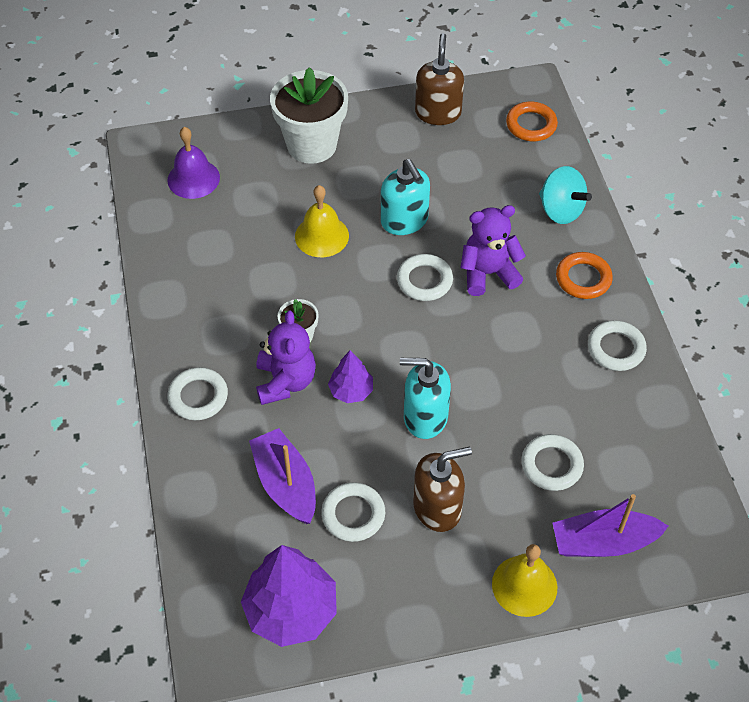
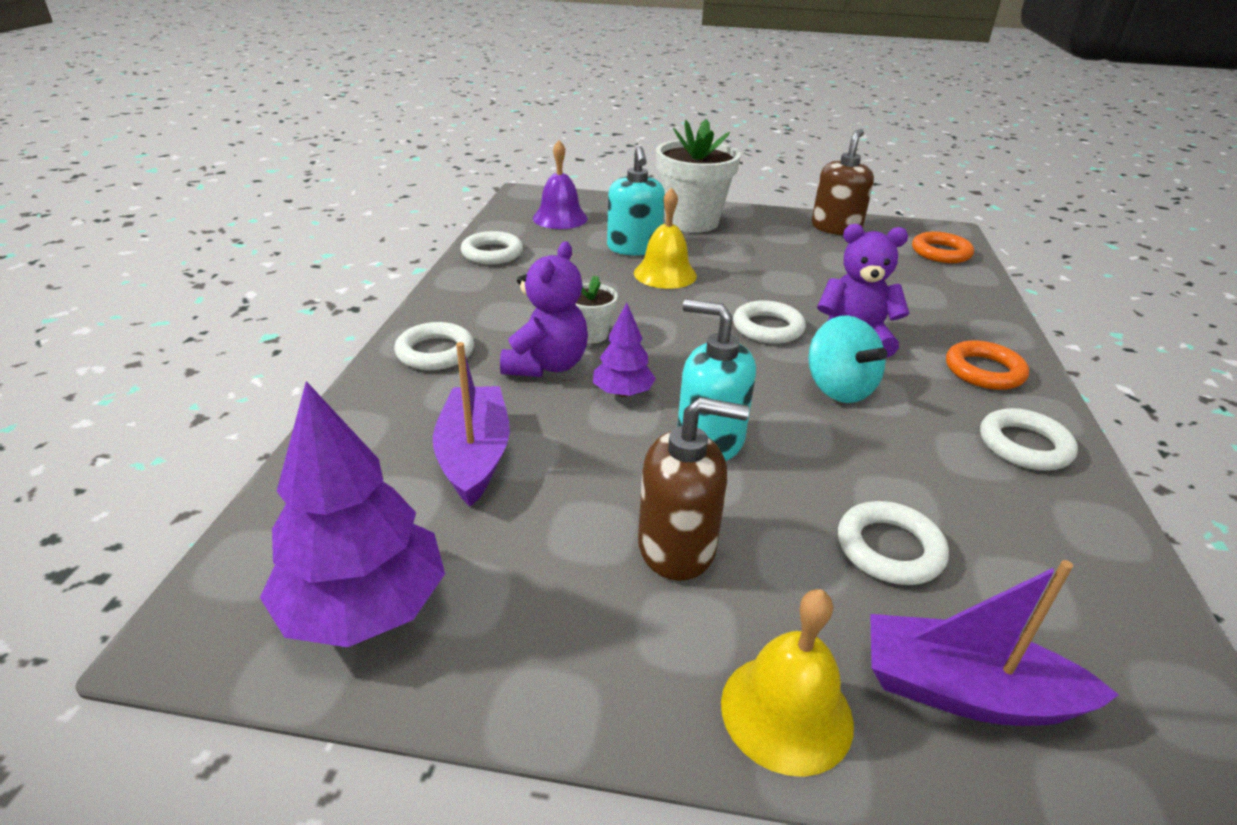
camera: 20 degrees right, 20 degrees down
white ring [321,482,385,542] -> white ring moved to [461,231,523,265]
turquoise soap dispenser [381,159,430,235] -> turquoise soap dispenser moved to [607,146,665,256]
turquoise spinning top [539,166,592,224] -> turquoise spinning top moved to [808,315,887,403]

